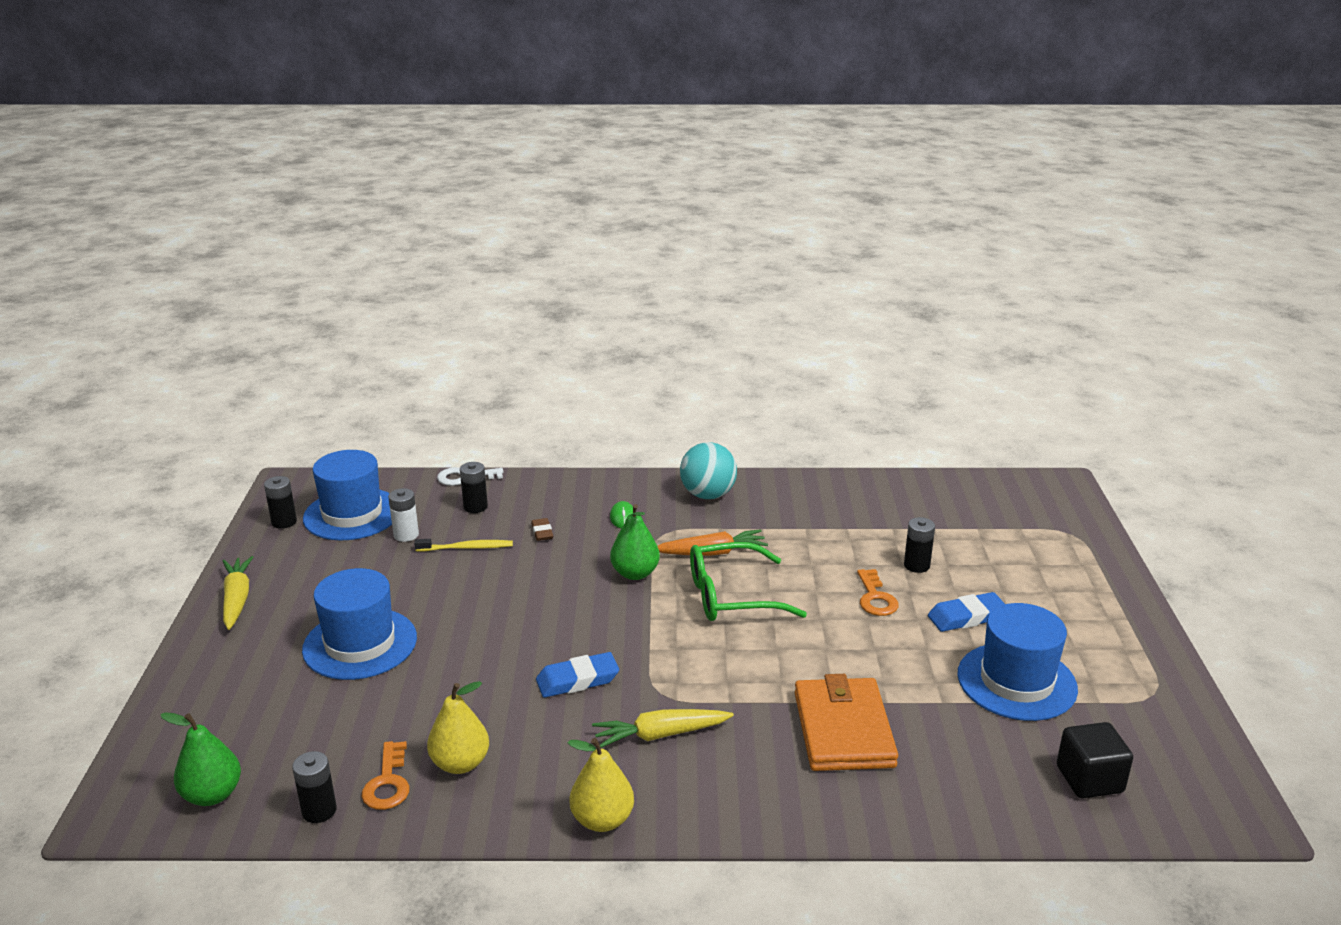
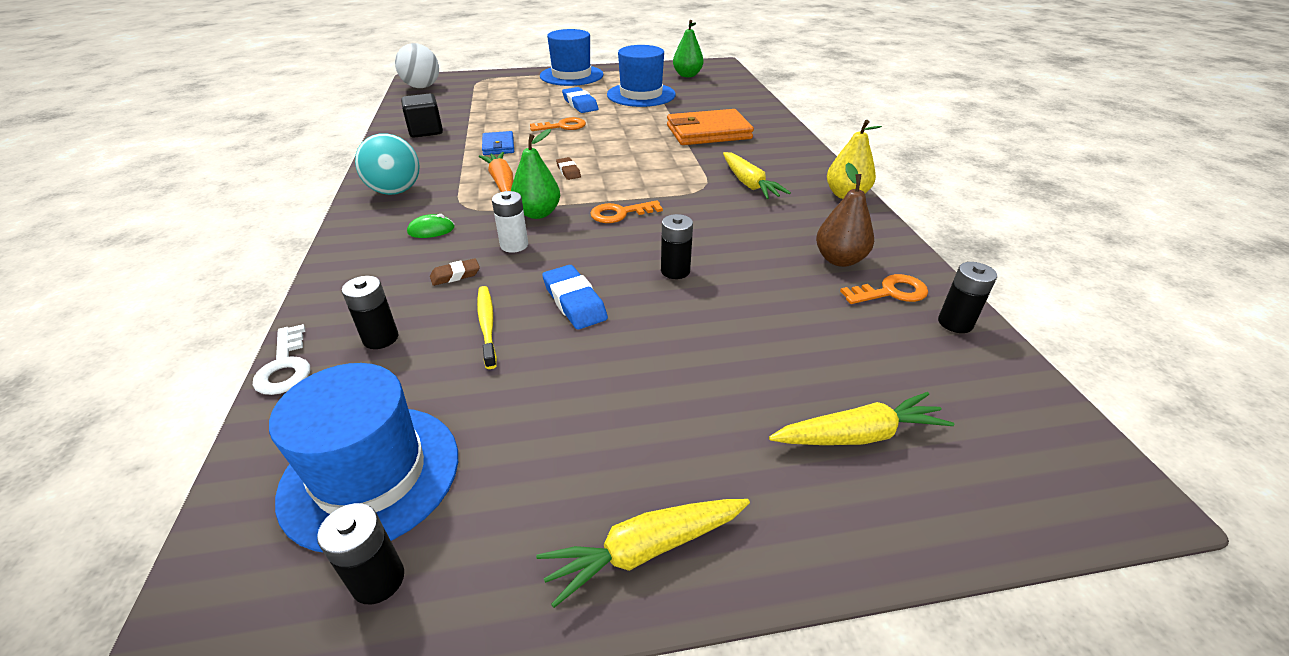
camera: 100 degrees left, 10 degrees up
green pear [160,712,241,806] -> green pear moved to [673,20,704,77]
blue hat [302,568,417,680] -> blue hat moved to [540,29,603,86]
white battery [388,488,419,542] -> white battery moved to [492,191,528,253]
yellow pear [427,681,489,774] -> brown pear [816,163,874,267]
blue eraser [536,652,619,698] -> blue eraser moved to [542,265,608,329]
green glasses [690,542,807,621] -> brown eraser [556,157,581,180]
black battery [904,517,935,573] -> black battery moved to [661,214,693,279]
black cube [1057,722,1133,798] -> black cube moved to [401,94,443,138]
none -> white ball [395,43,439,88]
none -> blue wallet [482,131,514,155]
none -> orange key [590,200,663,223]
none -> yellow carrot [769,392,954,445]

